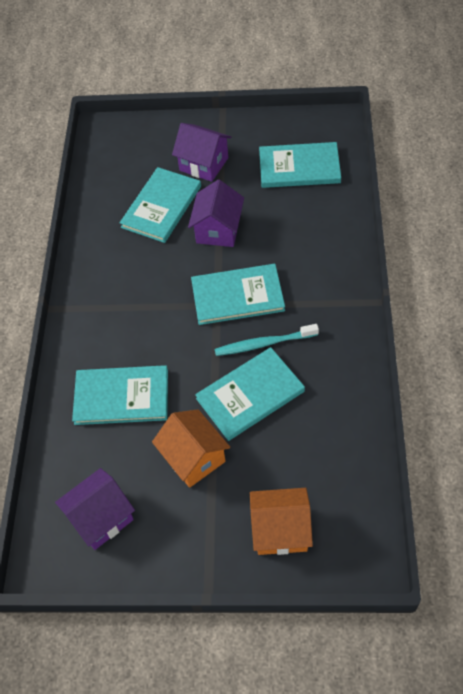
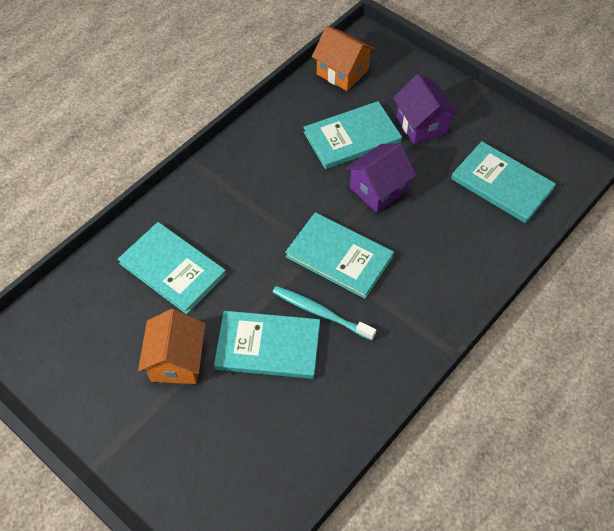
camera: 35 degrees right, 0 degrees up
purple house [55,468,135,550] -> none
orange house [250,488,313,555] -> orange house moved to [312,26,375,91]

